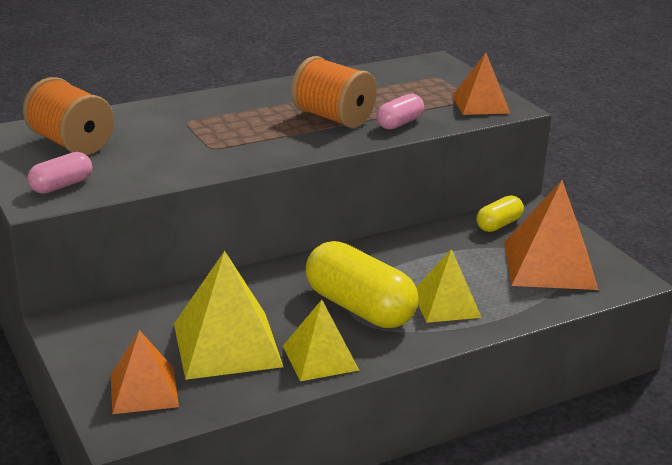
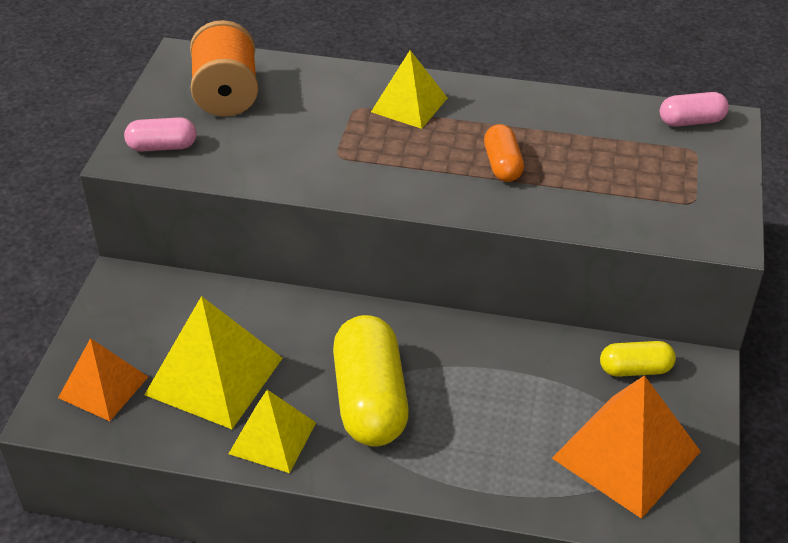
camera: 40 degrees right, 15 degrees up
orange spool [291,56,377,128] -> orange capsule [484,124,524,182]
pink capsule [376,93,424,130] -> pink capsule moved to [660,92,729,127]
yellow pyramid [416,249,482,323] -> yellow pyramid moved to [371,50,447,129]
orange pyramid [452,53,511,115] -> none

